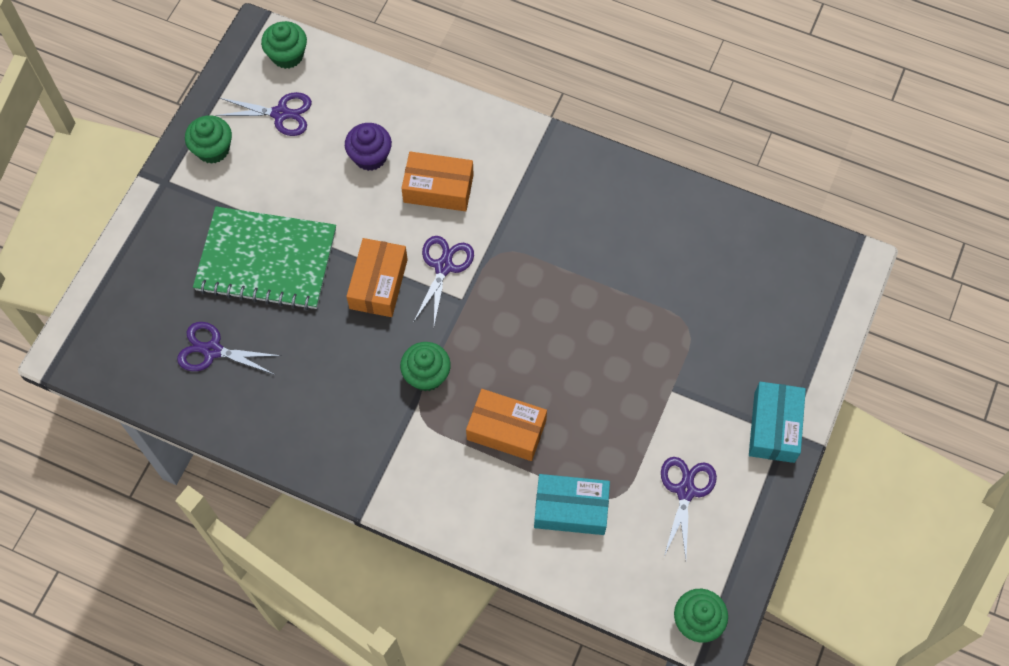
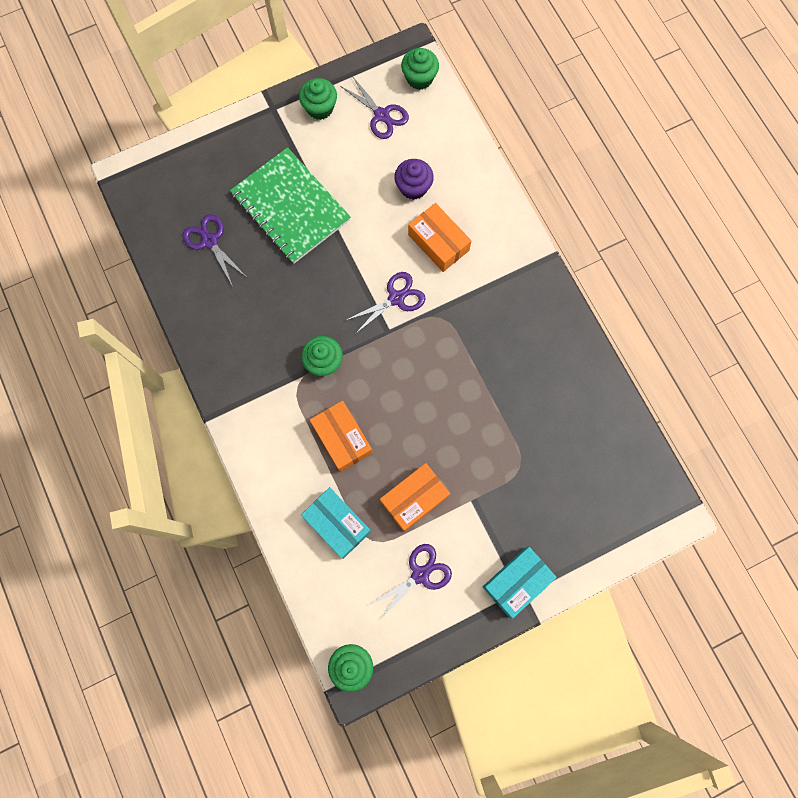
camera: 40 degrees right, 10 degrees up
orange box [346,238,408,317] -> orange box moved to [380,463,450,532]

